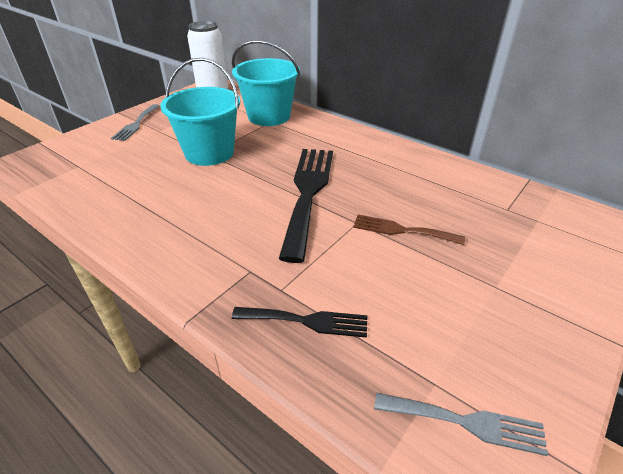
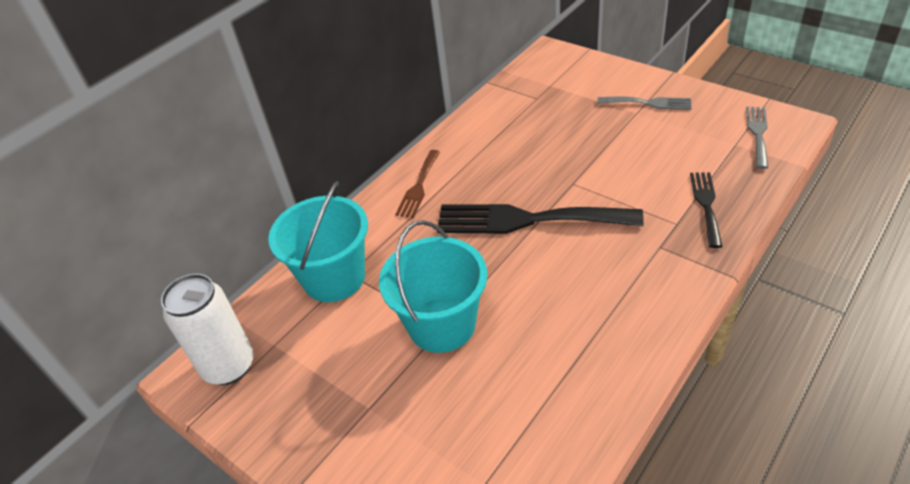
camera: 85 degrees left, 5 degrees up
grey fork [111,104,160,141] -> grey fork moved to [597,97,692,110]
brown fork [353,214,465,245] -> brown fork moved to [395,150,440,218]

